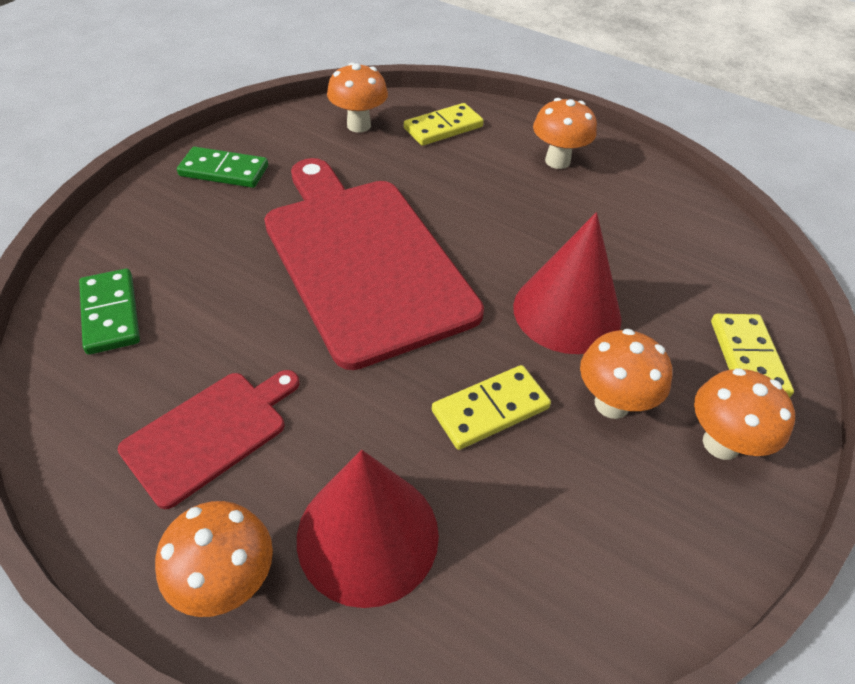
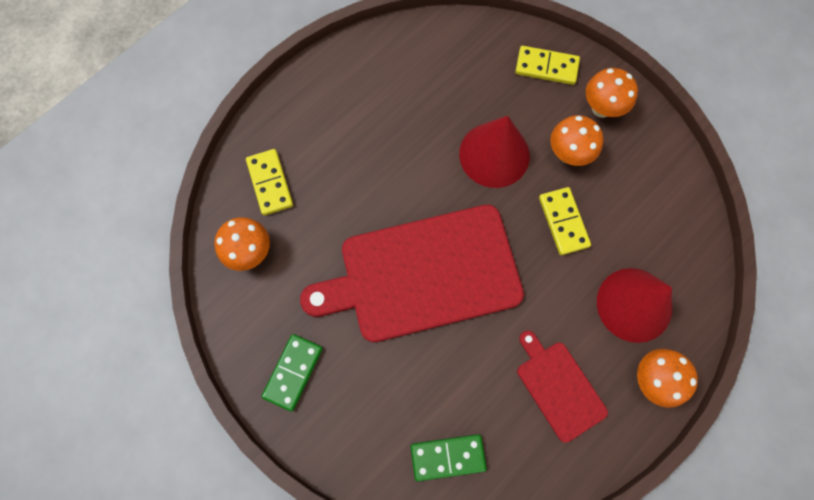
camera: 75 degrees left, 25 degrees up
orange mushroom [533,98,597,169] -> none

